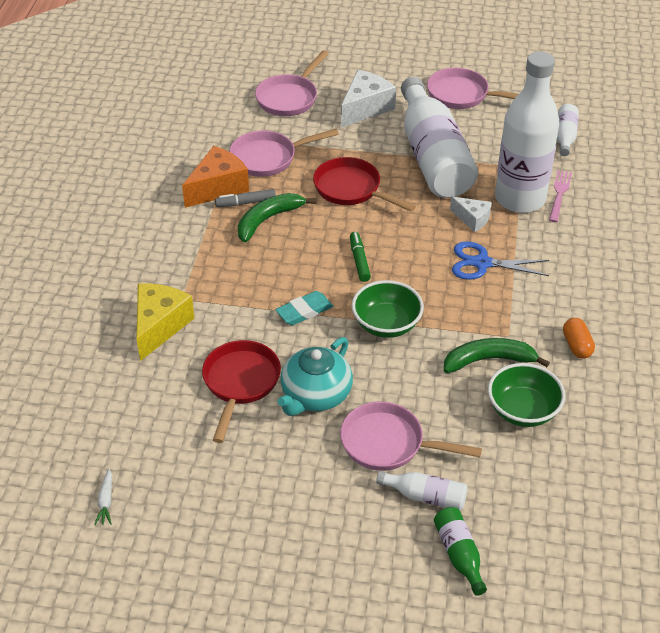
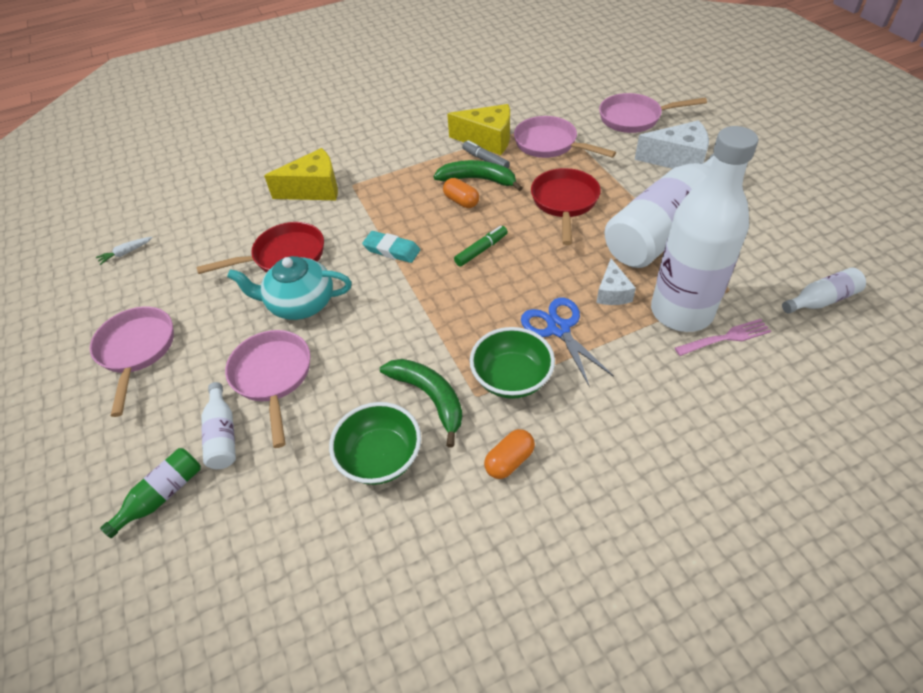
camera: 60 degrees right, 5 degrees up
orange cheese [182,146,249,208] -> yellow cheese [447,104,510,155]
green bowl [352,280,424,338] -> green bowl moved to [470,327,555,399]
pink pan [427,68,518,109] -> pink pan moved to [90,307,174,417]
none -> orange capsule [443,178,479,208]

